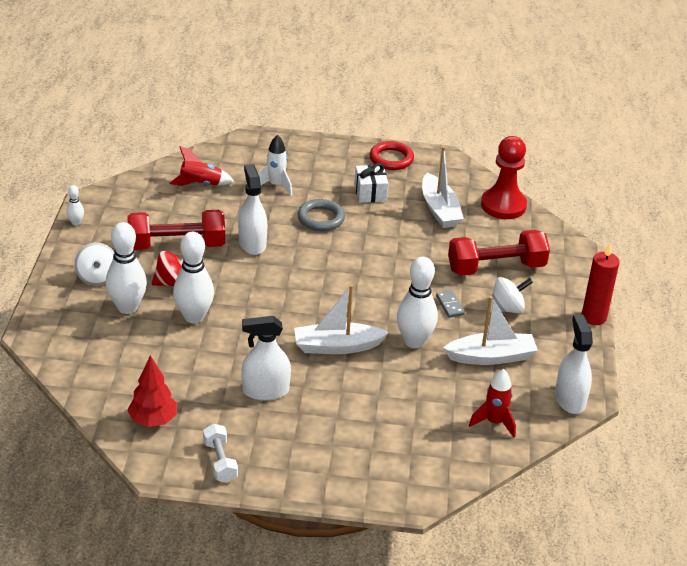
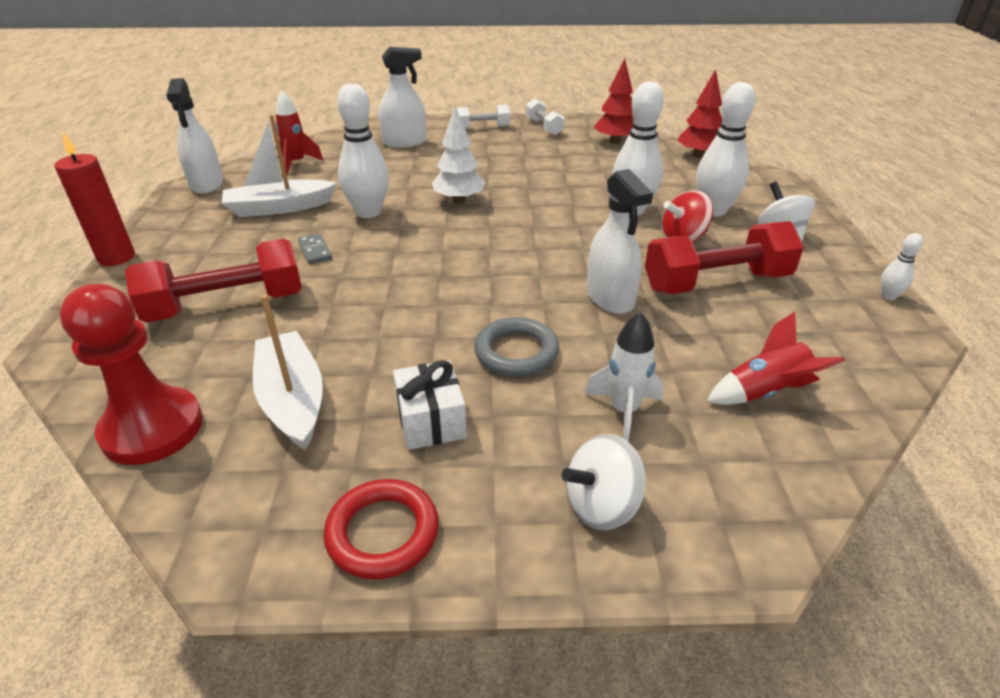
camera: 175 degrees right, 0 degrees up
white spray bottle [241,316,291,400] -> white spray bottle moved to [379,47,426,148]
white boat [294,284,389,354] -> white tree [432,107,485,204]
white spinning top [491,277,533,314] -> white spinning top moved to [561,434,646,530]
none -> white dumbbell [457,104,510,129]
none -> red tree [677,69,722,158]

